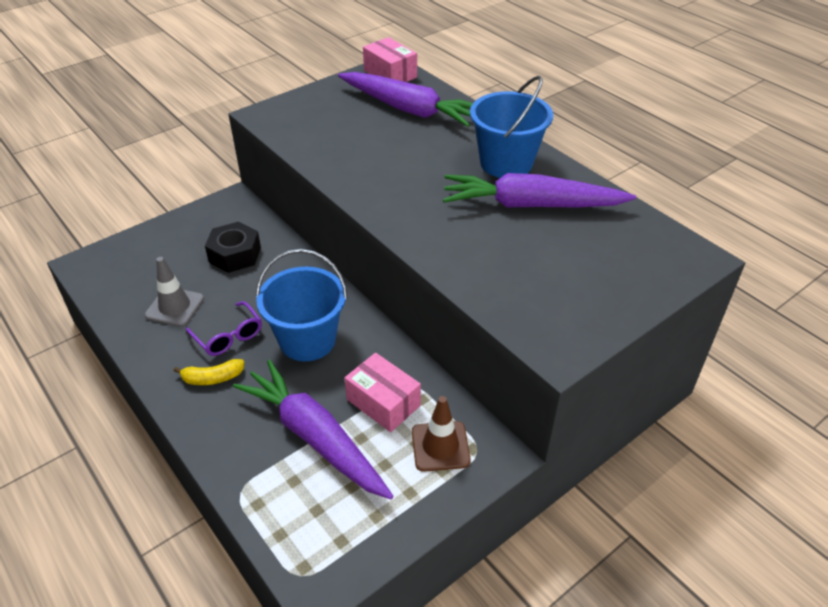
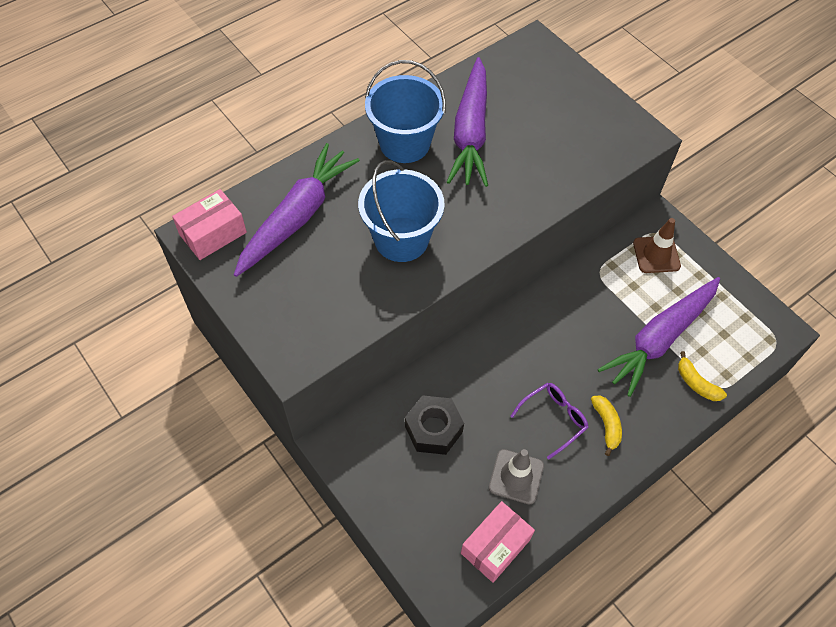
camera: 90 degrees left, 15 degrees up
blue bucket [256,249,348,361] -> blue bucket moved to [358,160,445,262]
pink box [345,353,421,432] -> pink box moved to [461,501,535,583]
none -> yellow banana [678,351,727,401]

